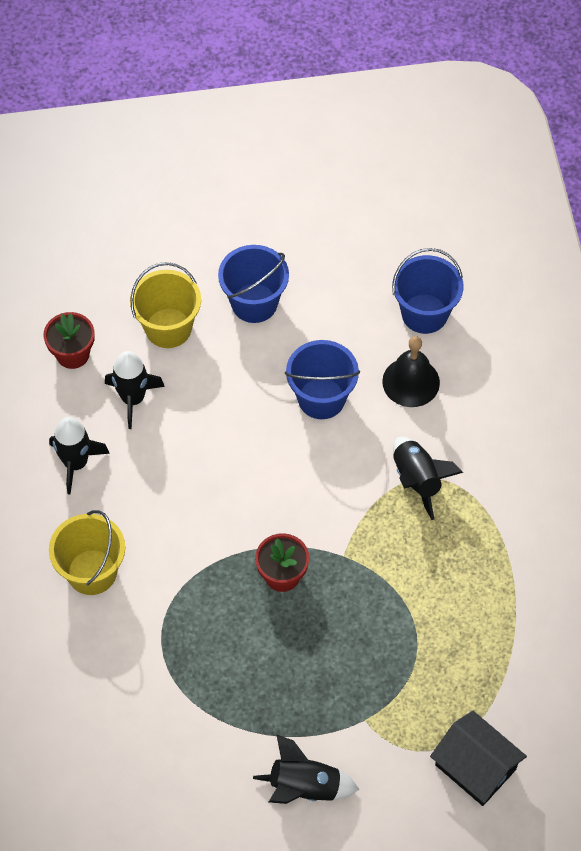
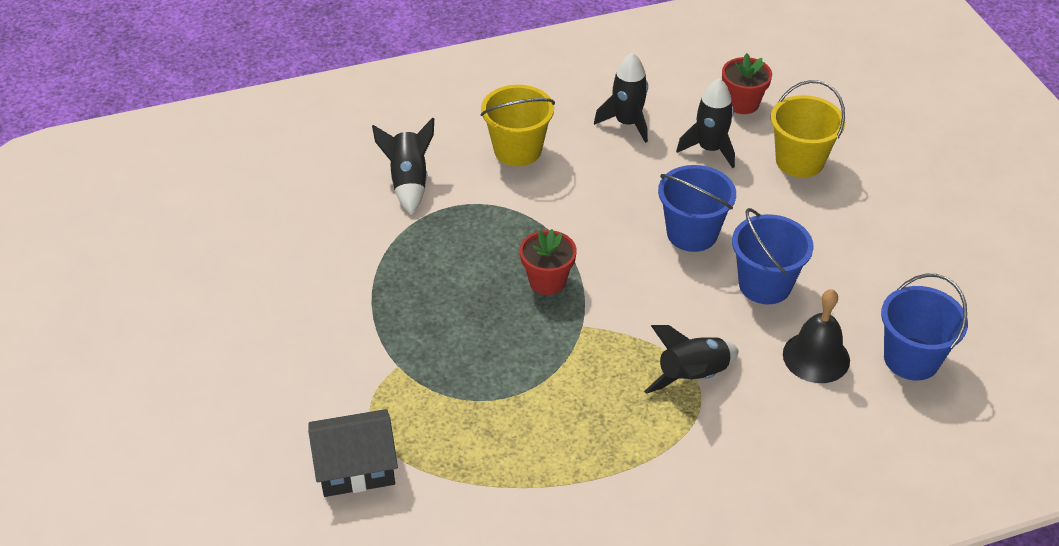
camera: 80 degrees right, 15 degrees down
blue bucket [218,245,289,323] -> blue bucket moved to [658,165,736,252]
black rocket [253,734,359,804] -> black rocket moved to [372,118,434,214]
black house [430,711,527,806] -> black house turned 45 degrees clockwise [308,409,398,497]

